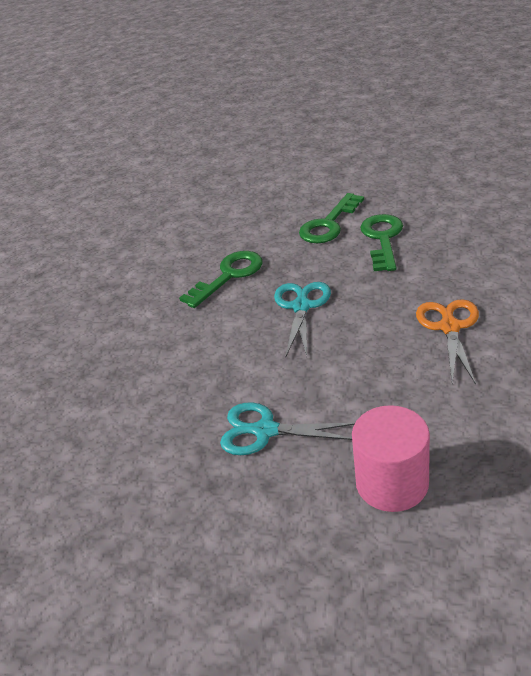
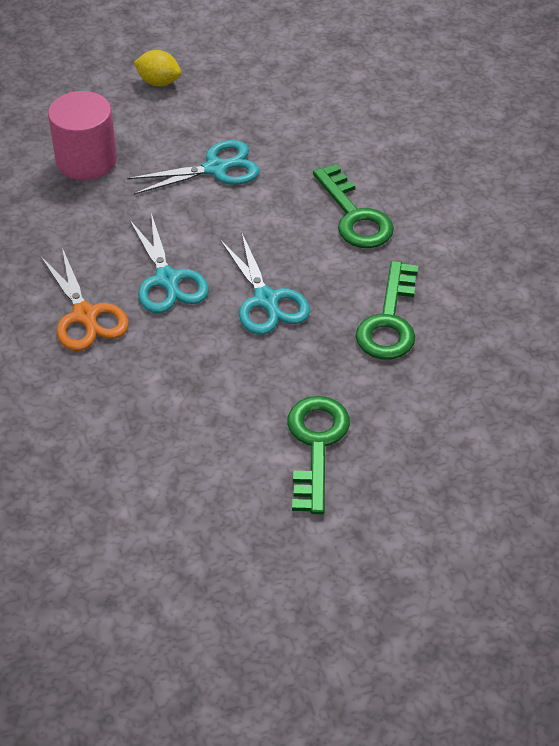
camera: 145 degrees right, 10 degrees up
green key [360,214,403,271] -> green key moved to [313,164,394,248]
none -> turquoise scissors [129,213,209,313]
none -> yellow lemon [134,50,181,86]

